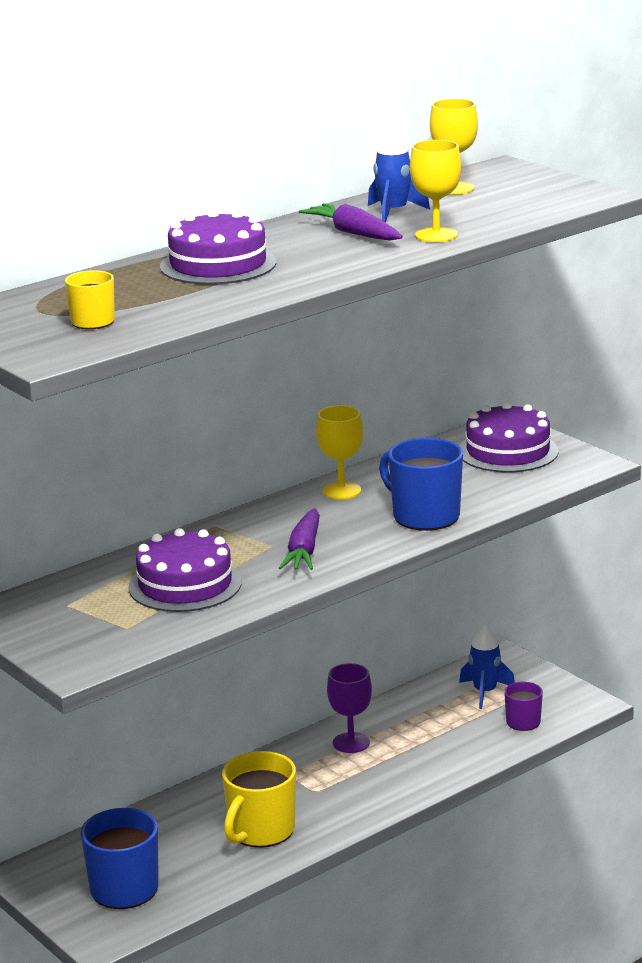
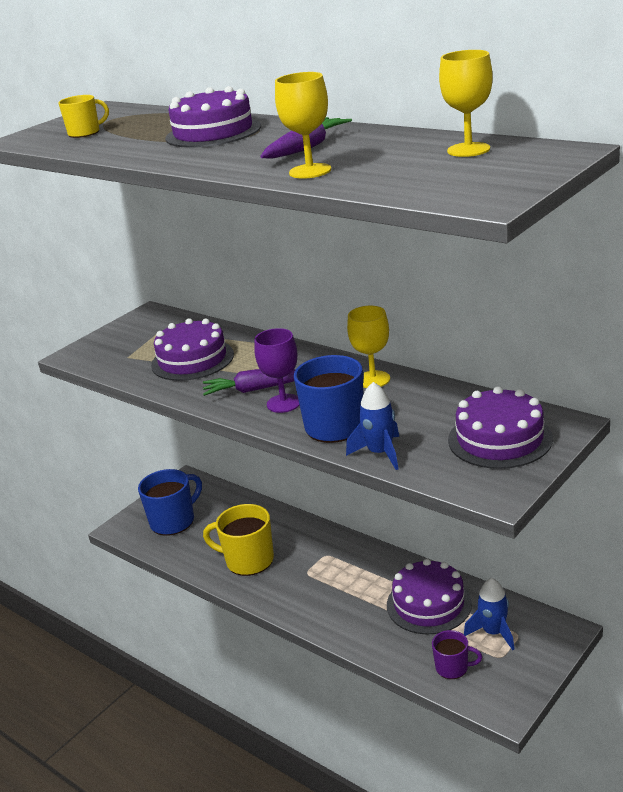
camera: 80 degrees right, 5 degrees up
purple goblet [327,663,372,753] -> purple goblet moved to [254,328,300,413]
blue rocket [368,127,430,223] -> blue rocket moved to [346,382,399,470]
none -> purple cake [387,559,472,635]

